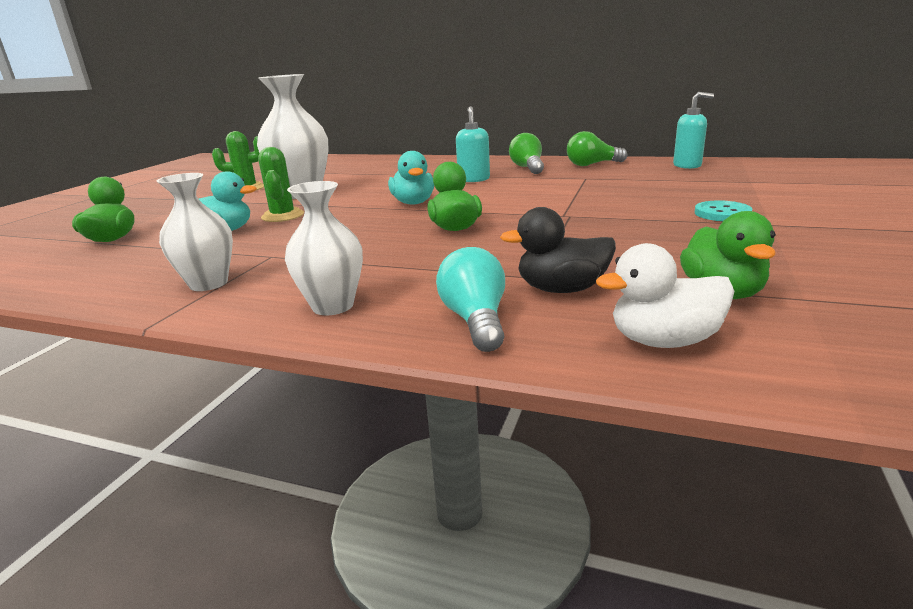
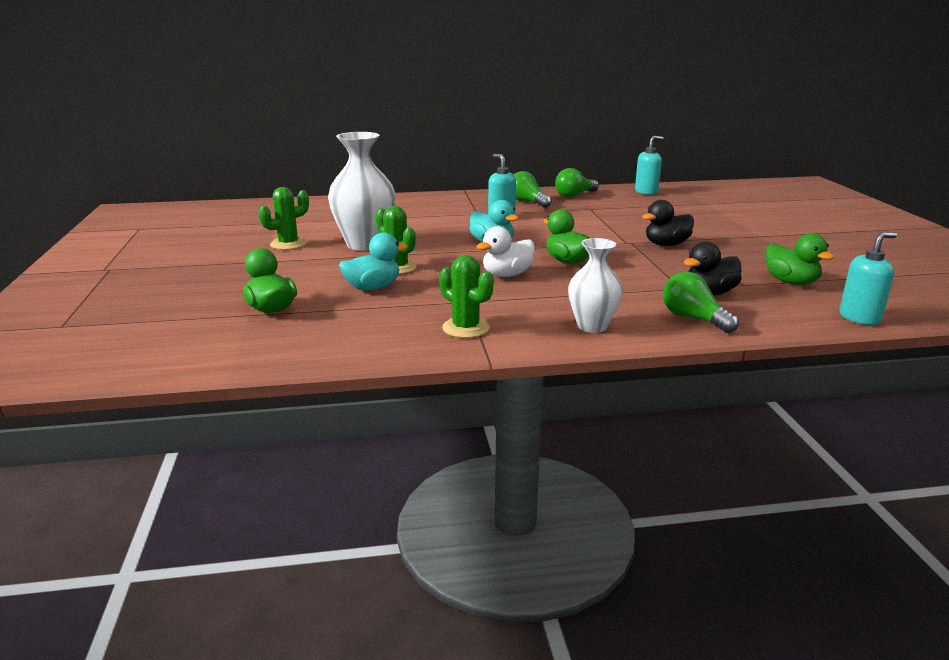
camera: 30 degrees left, 0 degrees up
white vase [156,173,233,291] -> green cactus [439,255,494,338]
turquoise light bulb [436,247,505,352] -> green light bulb [663,272,739,333]
white duck [596,243,735,348] -> white duck moved to [476,226,535,277]
turquoise button [694,200,752,221] -> none
none -> black duck [642,200,694,246]
none -> turquoise soap dispenser [839,232,897,325]

